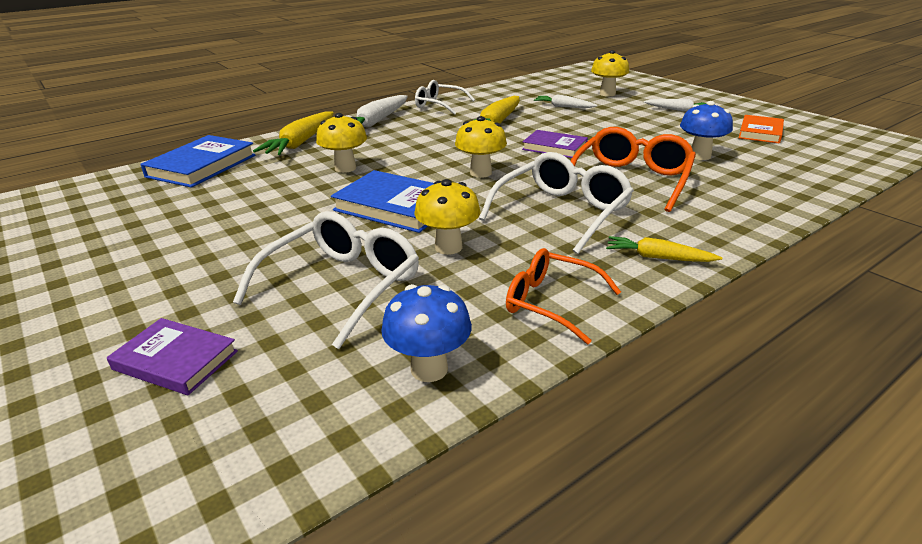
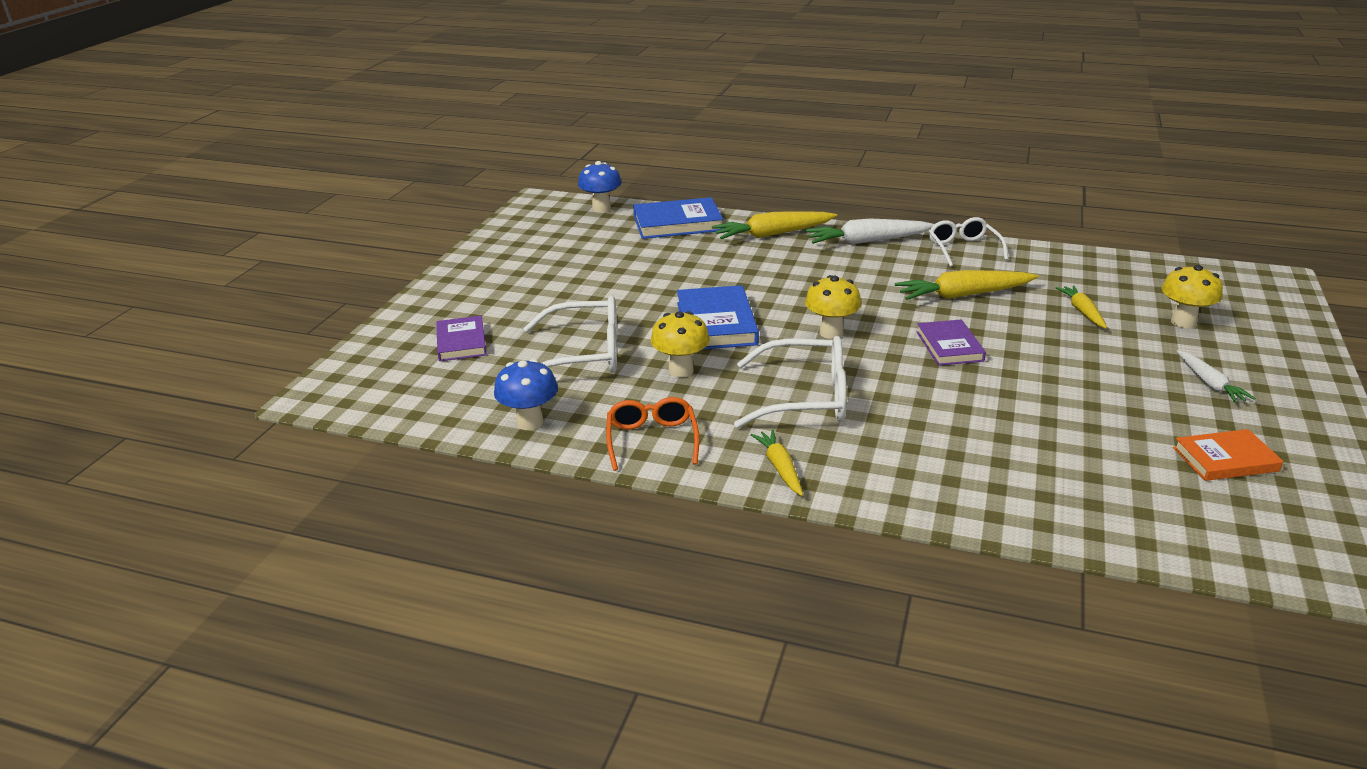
camera: 55 degrees right, 0 degrees up
yellow mushroom [316,113,367,173] -> none
white carrot [534,94,597,108] -> yellow carrot [1056,285,1107,328]
orange glasses [571,127,696,212] -> none
blue mushroom [680,101,733,160] -> blue mushroom moved to [578,161,622,212]

